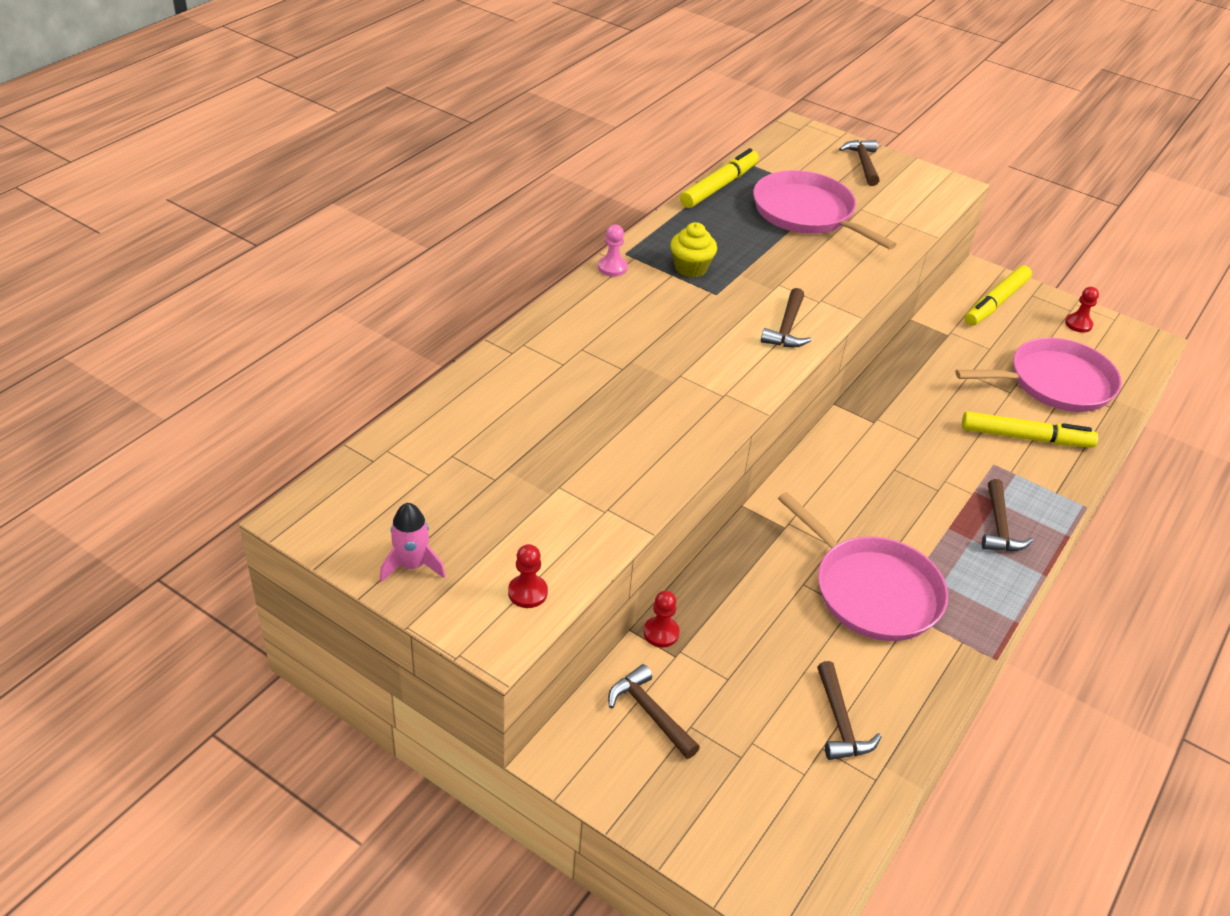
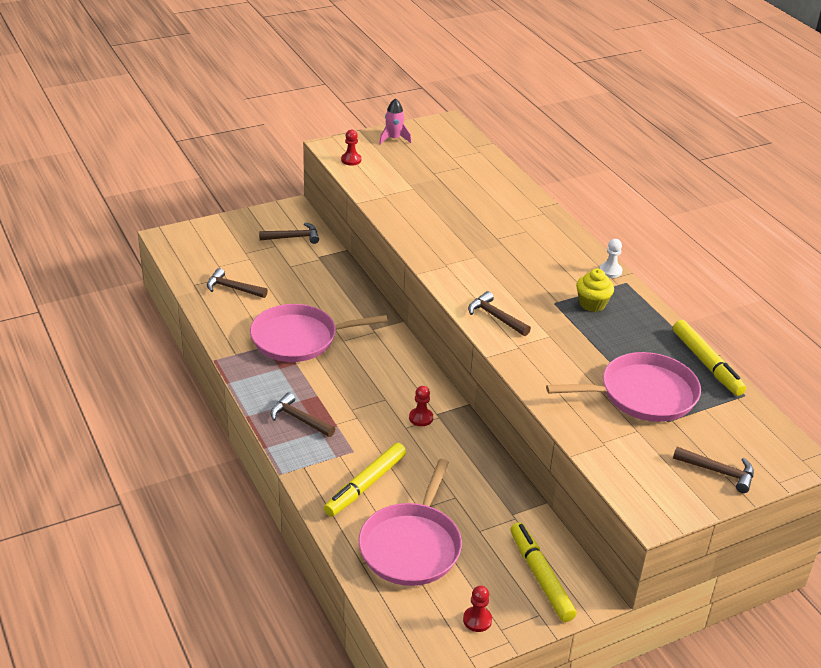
camera: 120 degrees right, 5 degrees down
pink pawn [598,225,628,277] -> white pawn [599,239,622,278]
red pawn [644,591,680,647] -> red pawn moved to [409,386,433,426]

